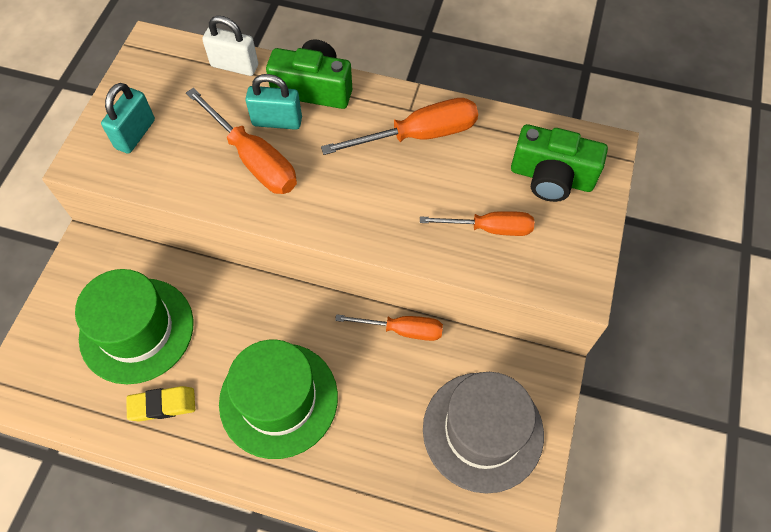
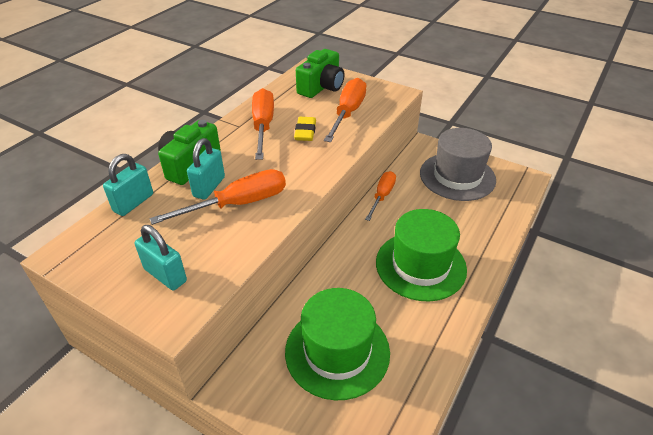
camera: 75 degrees left, 20 degrees down
yellow eraser [126,386,195,422] -> yellow eraser moved to [294,117,316,141]
white padlock [202,16,258,76] -> turquoise padlock [103,154,153,216]
orange screwdriver [420,211,534,236] -> orange screwdriver [324,78,366,142], size x1.51

